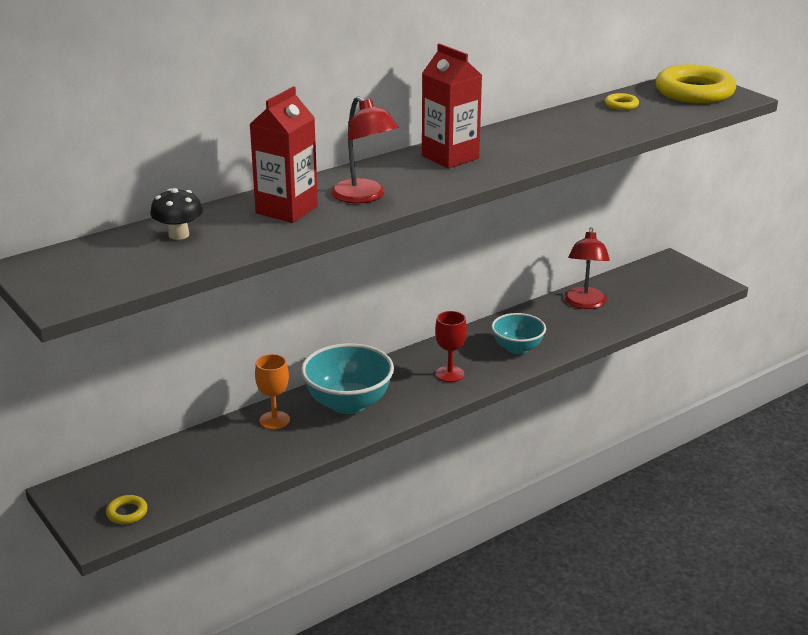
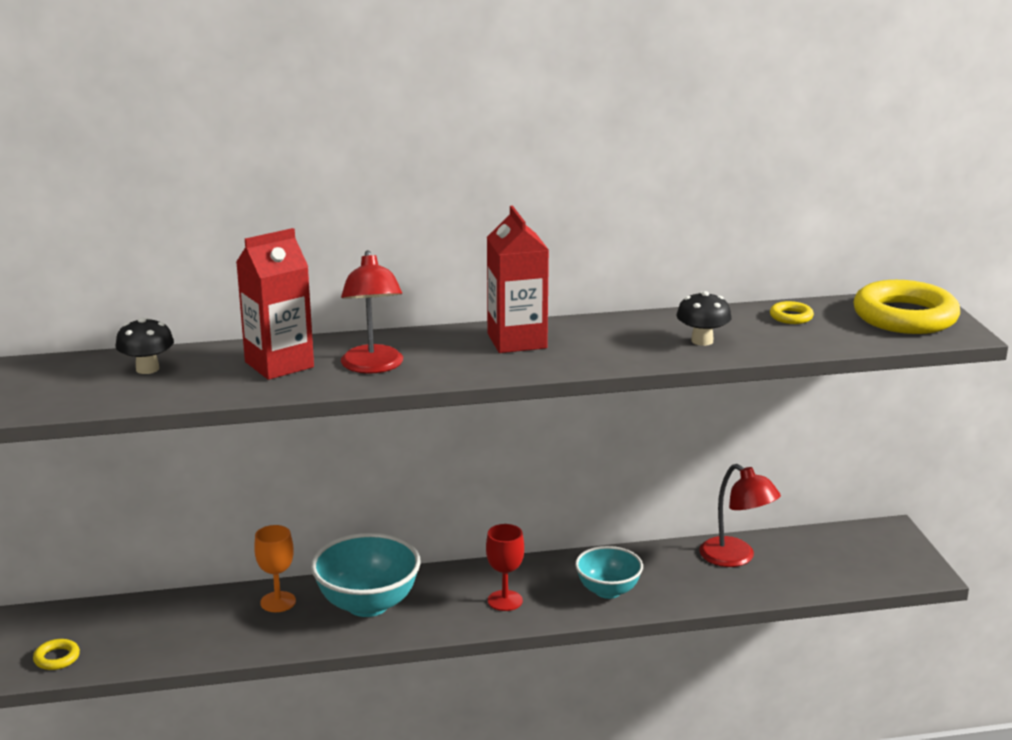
camera: 25 degrees right, 5 degrees down
red lamp [564,228,610,309] -> red lamp turned 75 degrees counterclockwise [699,464,781,567]
none -> black mushroom [676,291,732,346]

